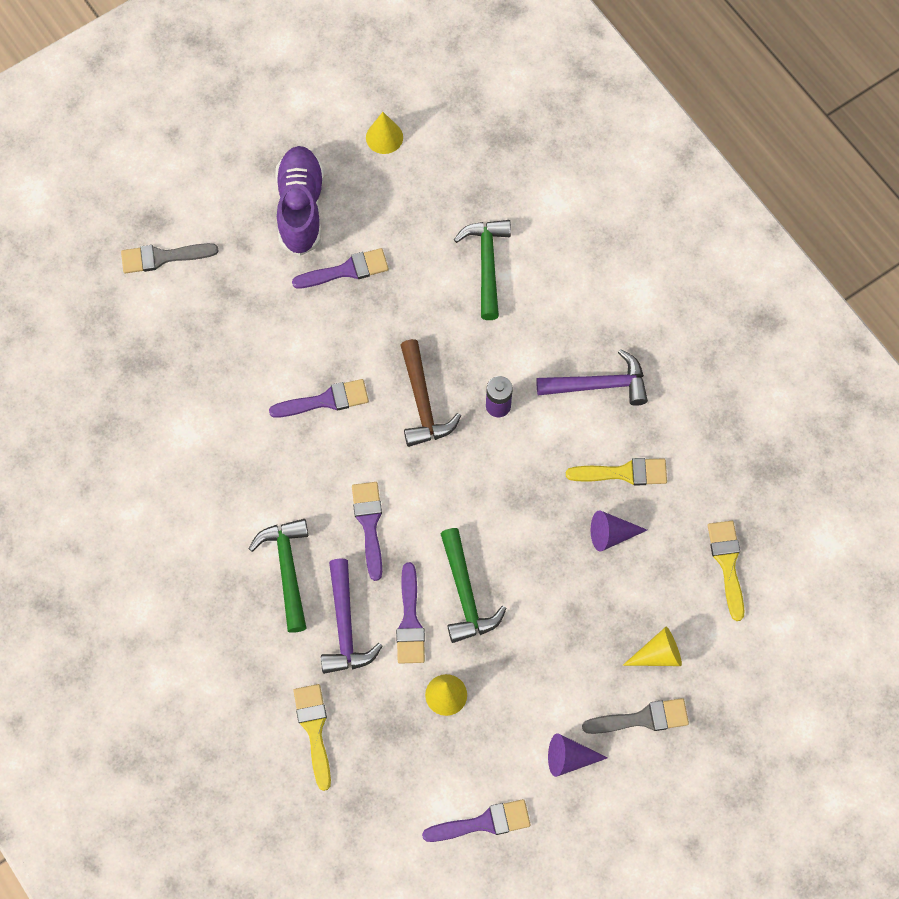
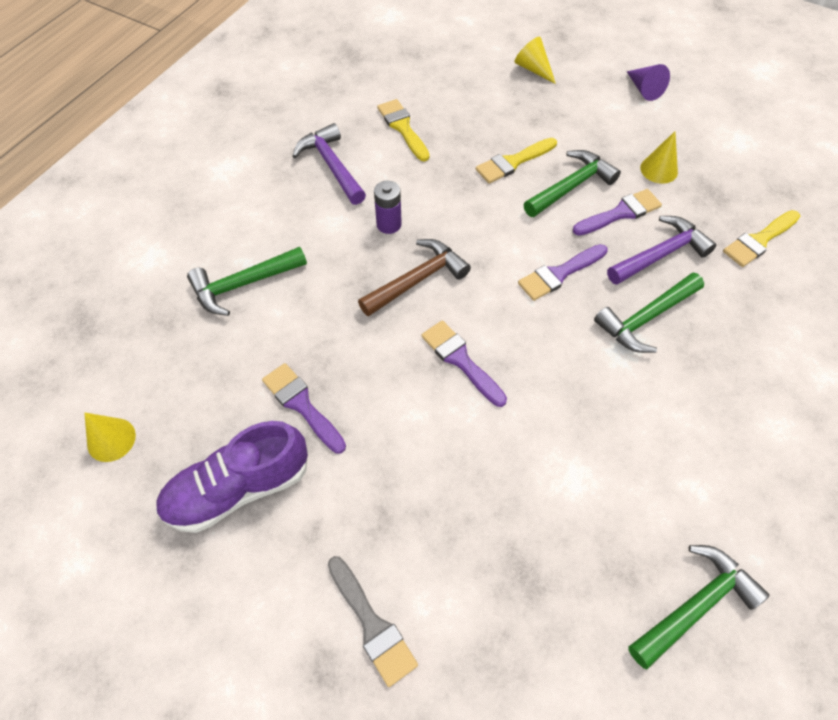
camera: 115 degrees left, 10 degrees down
purple brush [422,799,531,842] -> none
grey brush [582,698,689,734] -> none
purple cone [591,510,647,552] -> none
yellow brush [708,521,745,621] -> yellow brush moved to [476,138,557,183]
none -> green hammer [628,545,770,669]

